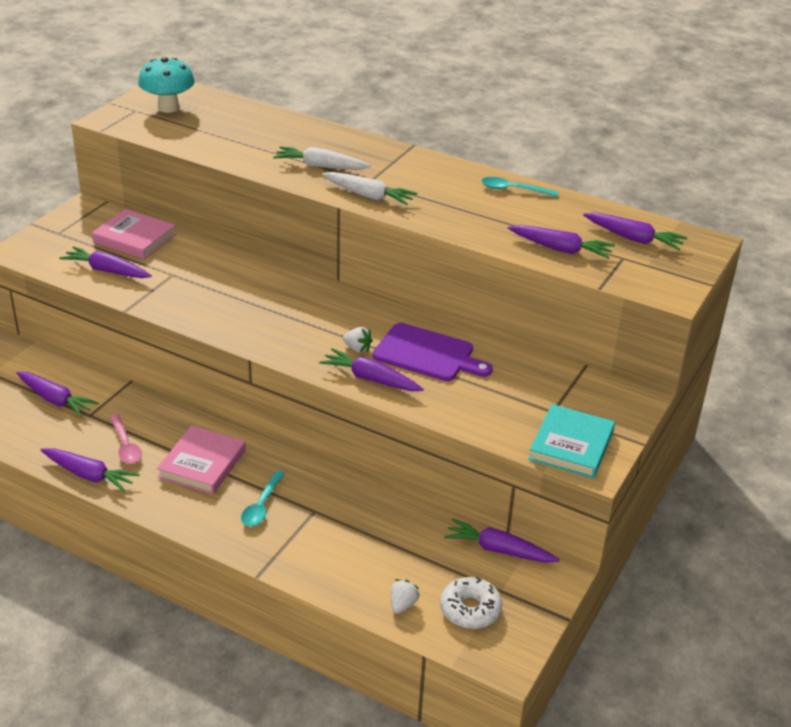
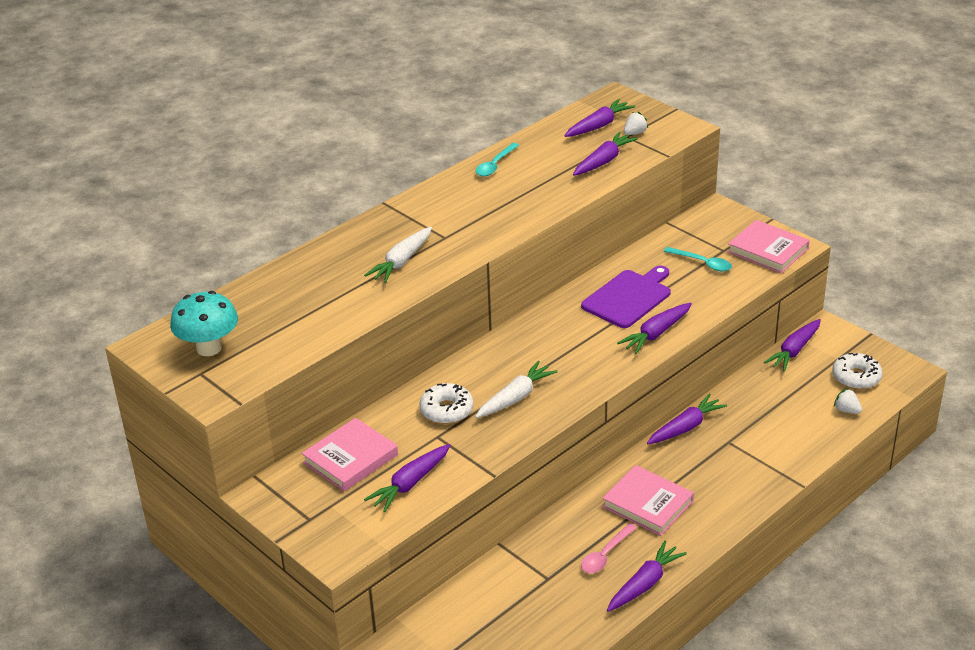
camera: 70 degrees left, 0 degrees up
purple carrot [16,372,99,417] -> purple carrot moved to [647,394,727,444]
pink spoon [110,414,142,464] -> pink spoon turned 135 degrees clockwise [581,523,637,573]
turquoise spoon [241,470,285,526] -> turquoise spoon moved to [664,247,732,271]
white carrot [322,172,417,205] -> white carrot moved to [475,361,558,418]
white strawberry [343,327,373,353] -> white strawberry moved to [624,112,648,135]
turquoise book [528,404,615,479] -> pink book [728,220,810,273]
none -> white donut [419,383,473,424]

